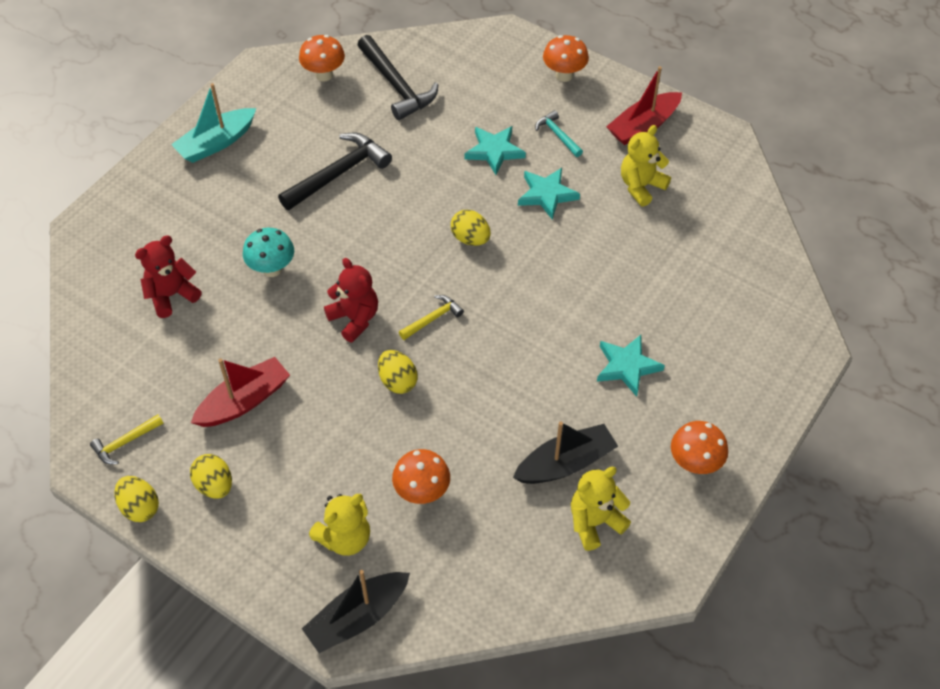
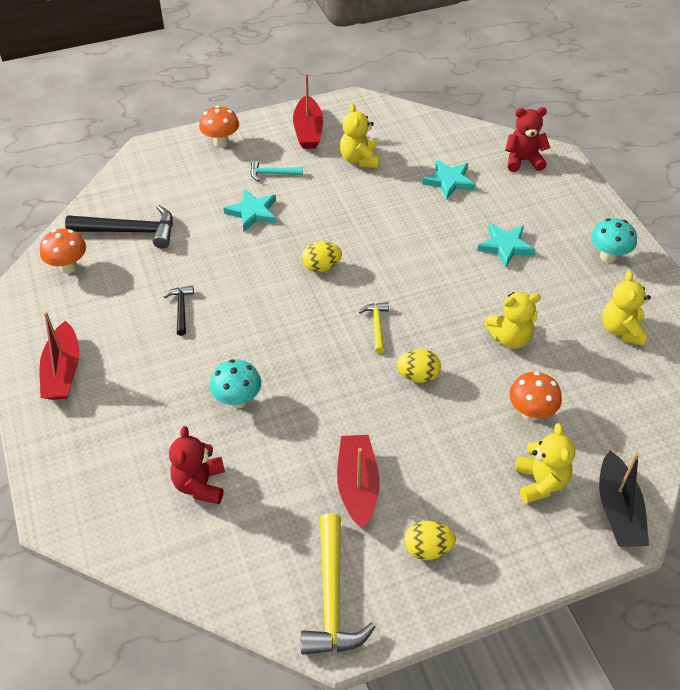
camera: 55 degrees left, 5 degrees down
yellow hammer [90,414,164,464] -> yellow hammer [301,513,375,655], size x1.91
yellow egg [115,476,159,522] -> none
turquoise boat [171,83,256,163] -> red boat [39,312,79,400]
black hammer [278,132,392,210] -> black hammer [164,286,194,336], size x0.52
red teddy bear [324,258,378,343] -> red teddy bear moved to [505,107,550,172]
black boat [513,421,618,484] -> none
turquoise star [518,168,580,220] -> turquoise star moved to [422,160,476,200]
orange mushroom [671,421,728,474] -> turquoise mushroom [591,218,637,263]
none -> yellow teddy bear [484,292,541,349]

